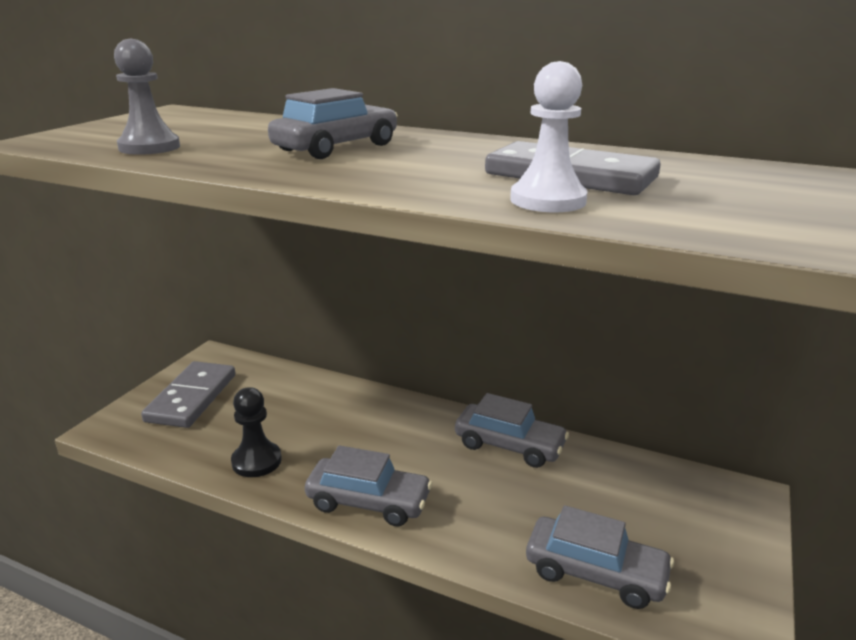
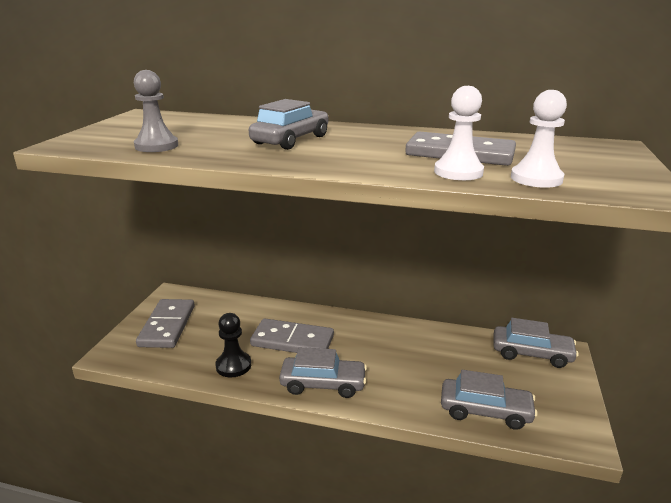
camera: 10 degrees left, 0 degrees up
grey car [455,393,569,468] -> grey car moved to [493,318,579,368]
none -> grey domino [250,318,334,353]
none -> white pawn [511,90,567,188]

